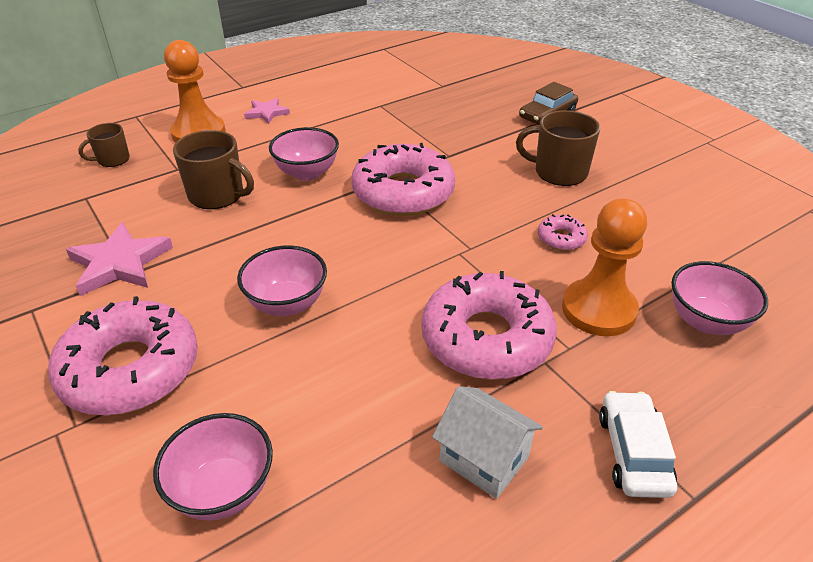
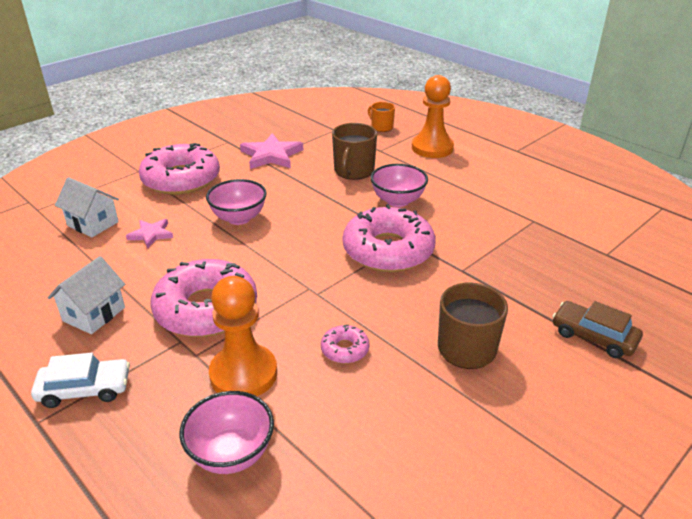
camera: 80 degrees right, 5 degrees down
brown mug [78,123,130,167] -> orange mug [368,102,395,132]
pink bowl [153,413,273,520] -> white house [55,177,119,237]
pink star [244,98,290,124] -> pink star moved to [126,219,173,248]

